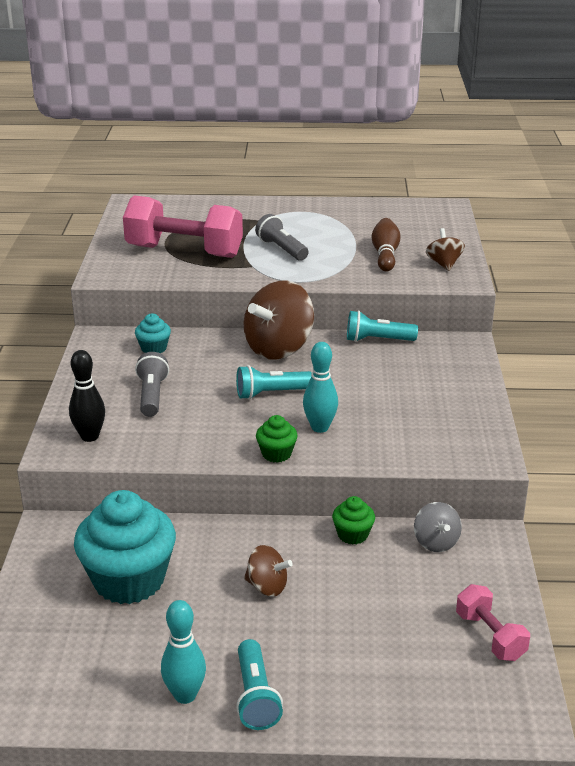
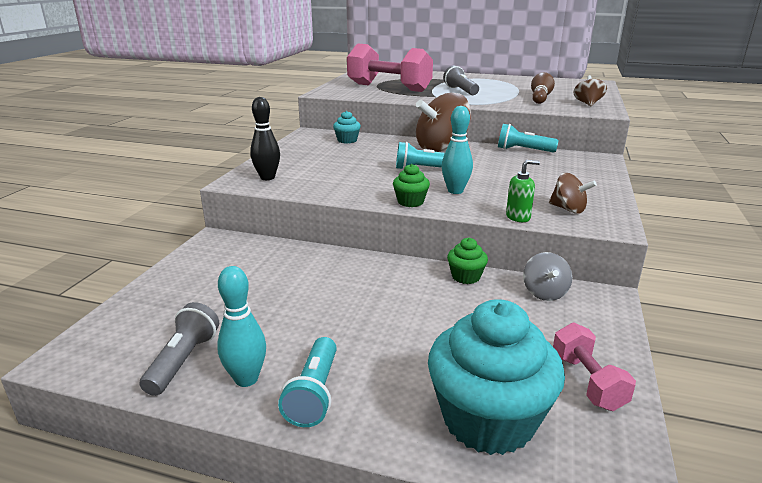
camera: 15 degrees right, 5 degrees down
turquoise cupcake [74,490,176,604] -> turquoise cupcake moved to [428,299,565,455]
grey flashlight [135,352,169,417] -> grey flashlight moved to [139,302,219,396]
brown spinning top [244,545,293,597] -> brown spinning top moved to [549,173,597,214]
none -> green soap dispenser [506,160,540,222]

